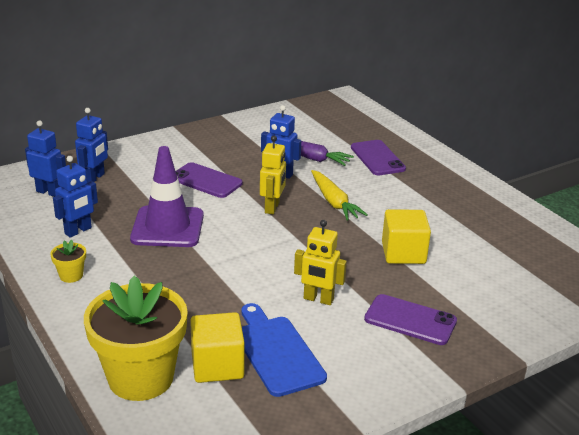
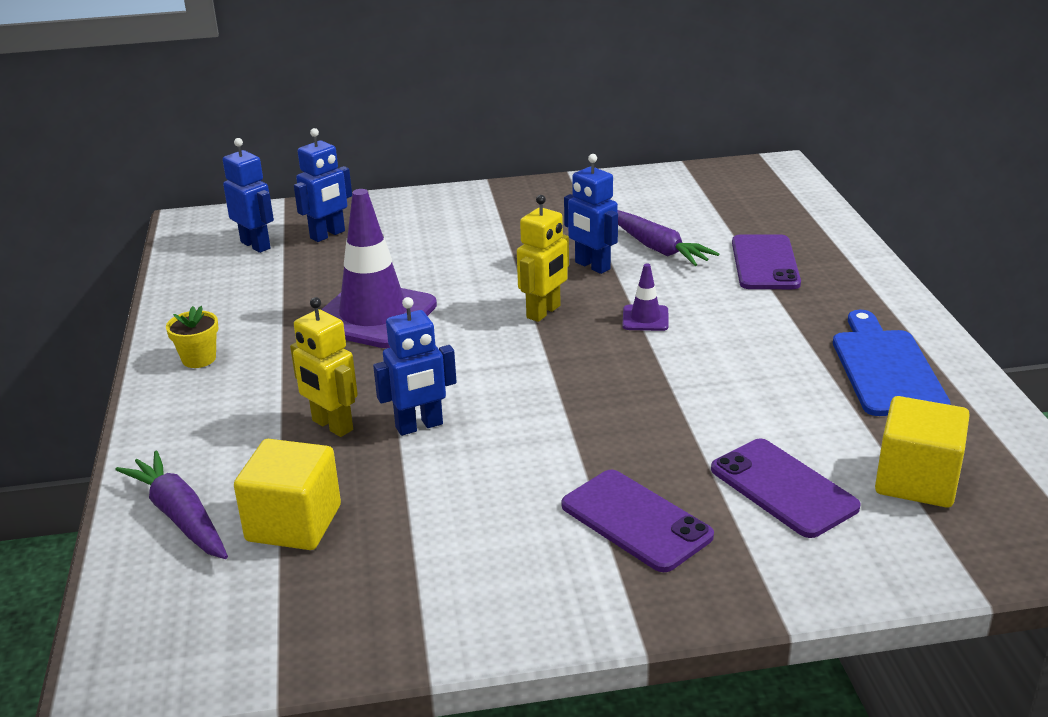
camera: 25 degrees right, 0 degrees up
blue robot [53,156,98,238] -> blue robot moved to [373,297,457,436]
yellow flower pot [84,275,188,401] -> purple carrot [115,450,228,559]
purple phone [176,162,242,198] -> purple phone moved to [711,439,861,538]
blue cutting board [241,303,327,397] -> blue cutting board moved to [833,310,951,416]
yellow robot [294,220,347,305] -> yellow robot moved to [290,297,358,437]
yellow carrot [311,170,368,220] -> purple traffic cone [622,264,669,331]
yellow cube [382,209,431,264] -> yellow cube moved to [875,396,970,508]

